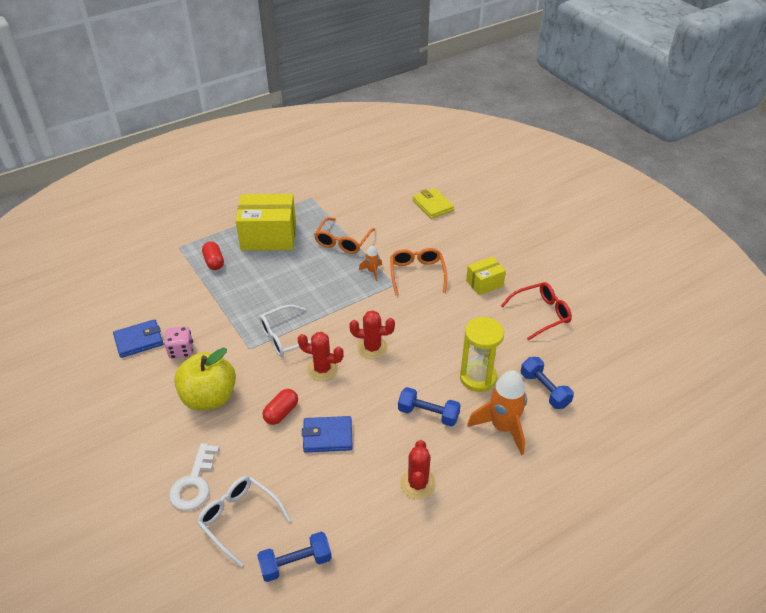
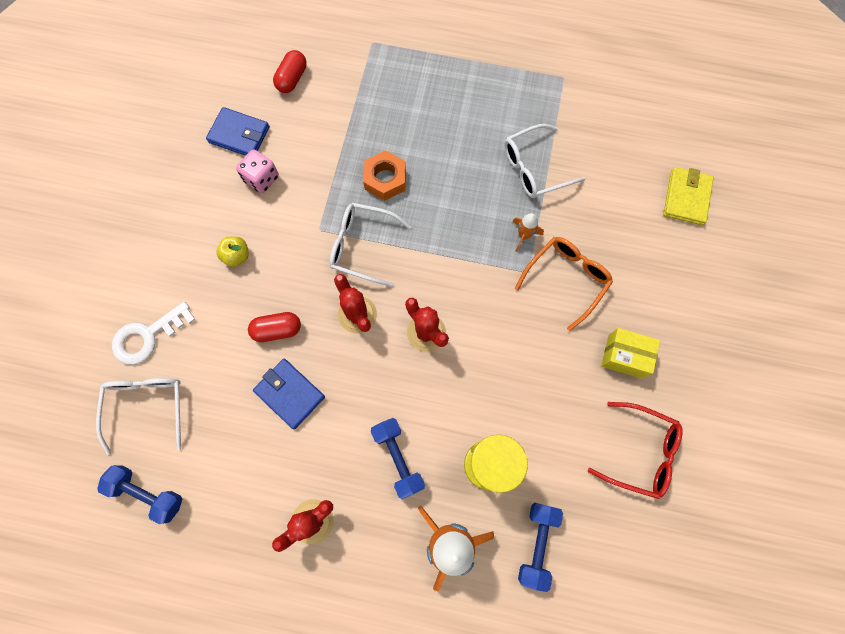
camera: 45 degrees right, 30 degrees up
yellow apple [174,347,236,410] -> yellow apple [217,236,249,267], size x0.44
red capsule [202,241,224,270] -> red capsule moved to [273,50,307,93]
yellow box [236,194,296,251] -> none
orange glasses [314,217,375,254] -> white glasses [504,124,586,198]
none -> orange nut [363,150,406,201]

